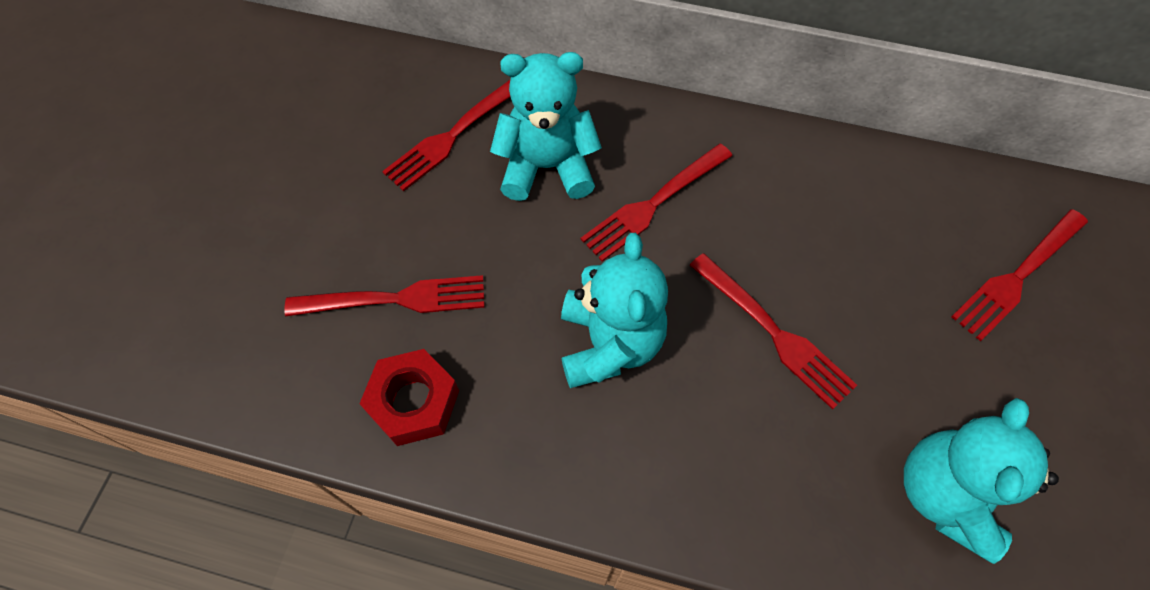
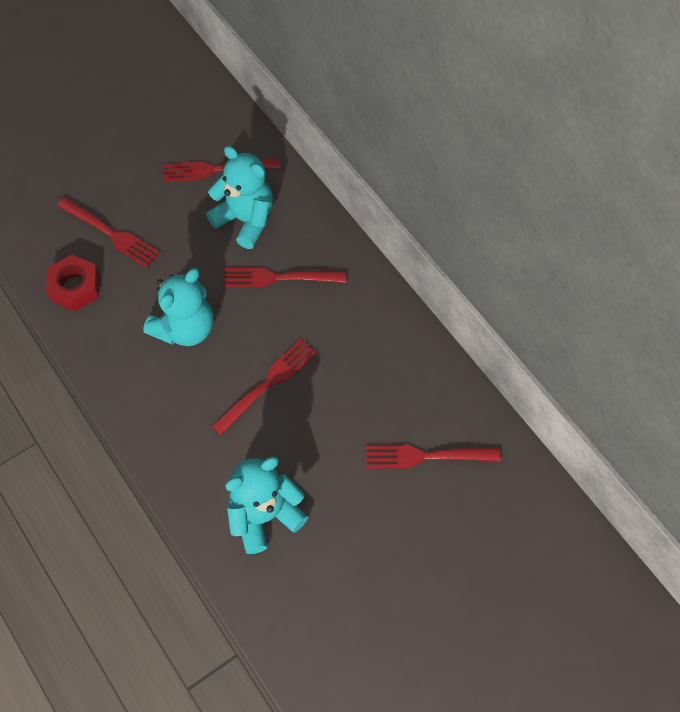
camera: 40 degrees right, 0 degrees up
red fork [690,253,857,409] -> red fork turned 135 degrees counterclockwise [212,339,317,435]

